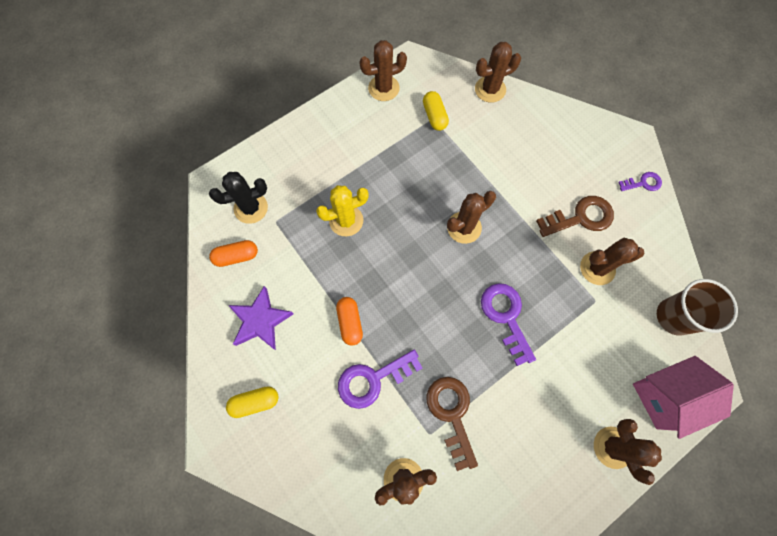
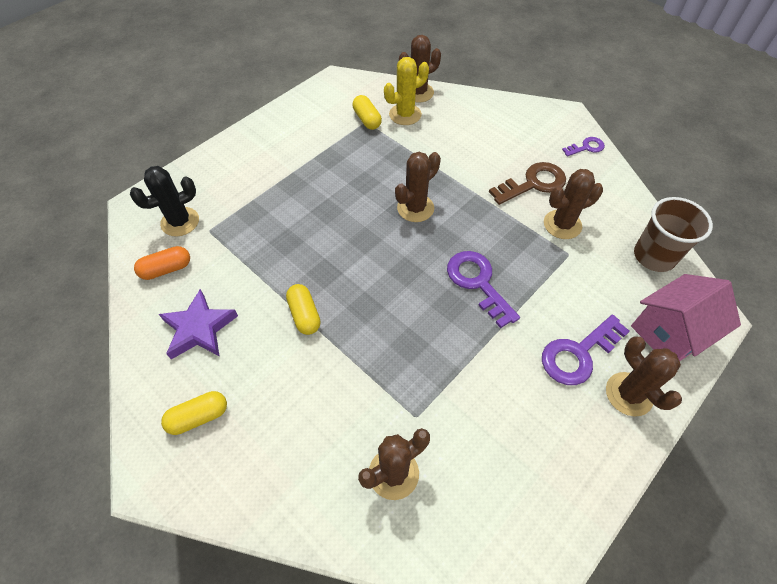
camera: 10 degrees left, 15 degrees down
yellow cactus [316,185,369,236] -> yellow cactus moved to [384,57,429,125]
orange capsule [336,297,363,346] -> yellow capsule [286,284,321,335]
purple key [338,350,423,409] -> purple key moved to [542,315,630,385]
brown cactus [359,40,407,101] -> none
brown key [427,377,478,471] -> none

